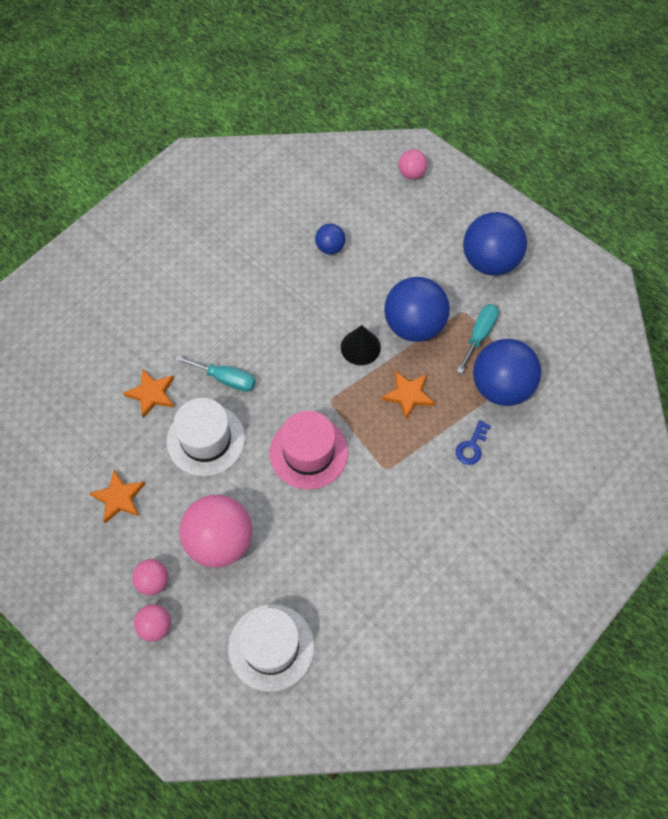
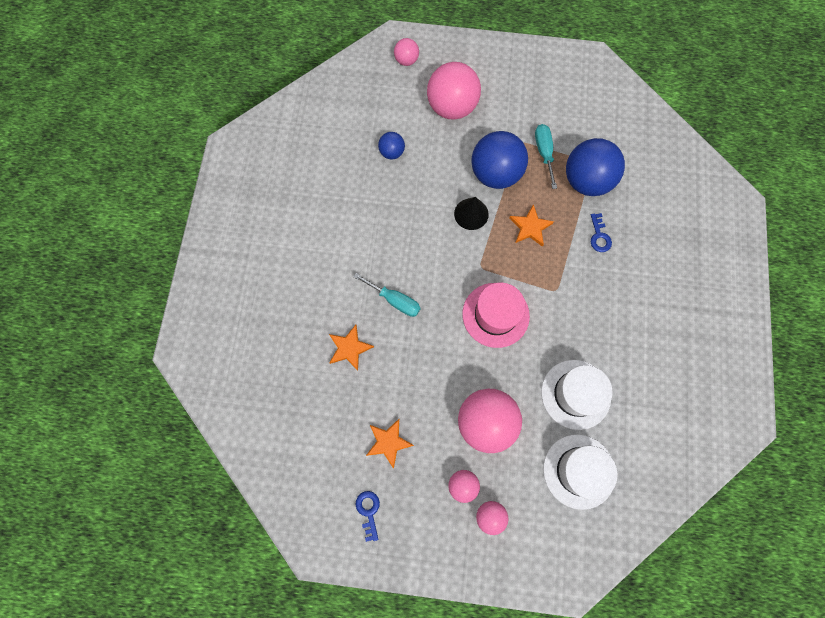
camera: 35 degrees left, 10 degrees up
white hat [167,398,245,476] -> white hat moved to [541,360,613,430]
turquoise screwdriver [175,355,256,392] -> turquoise screwdriver turned 45 degrees clockwise [353,273,421,317]
blue ball [463,212,527,276] -> none
none -> blue key [356,491,380,542]
none -> pink ball [427,62,481,120]

